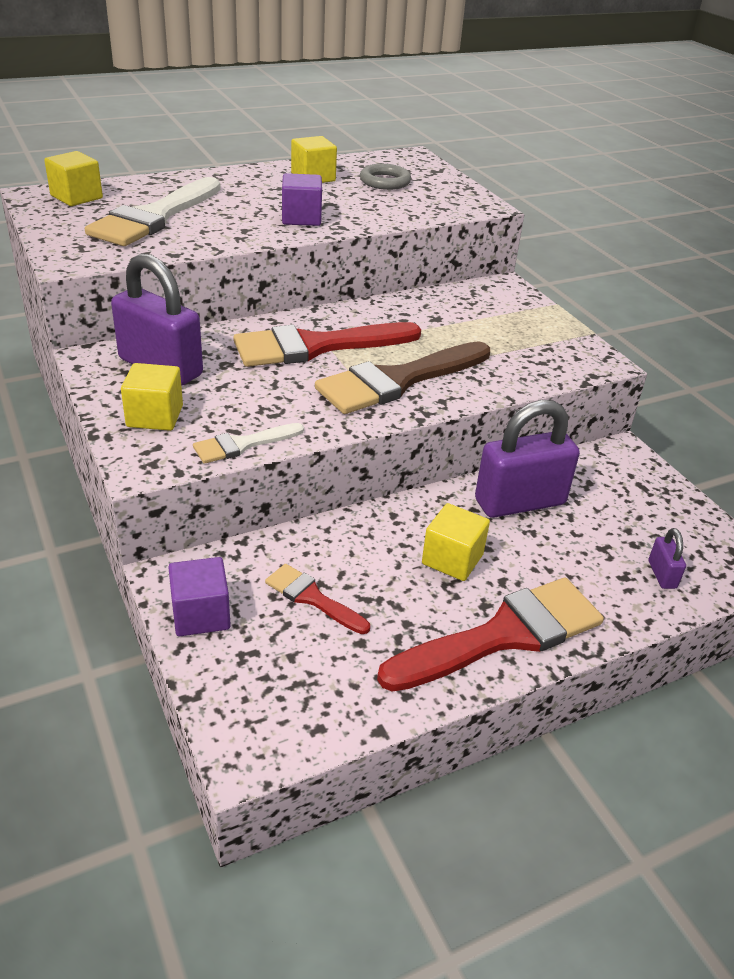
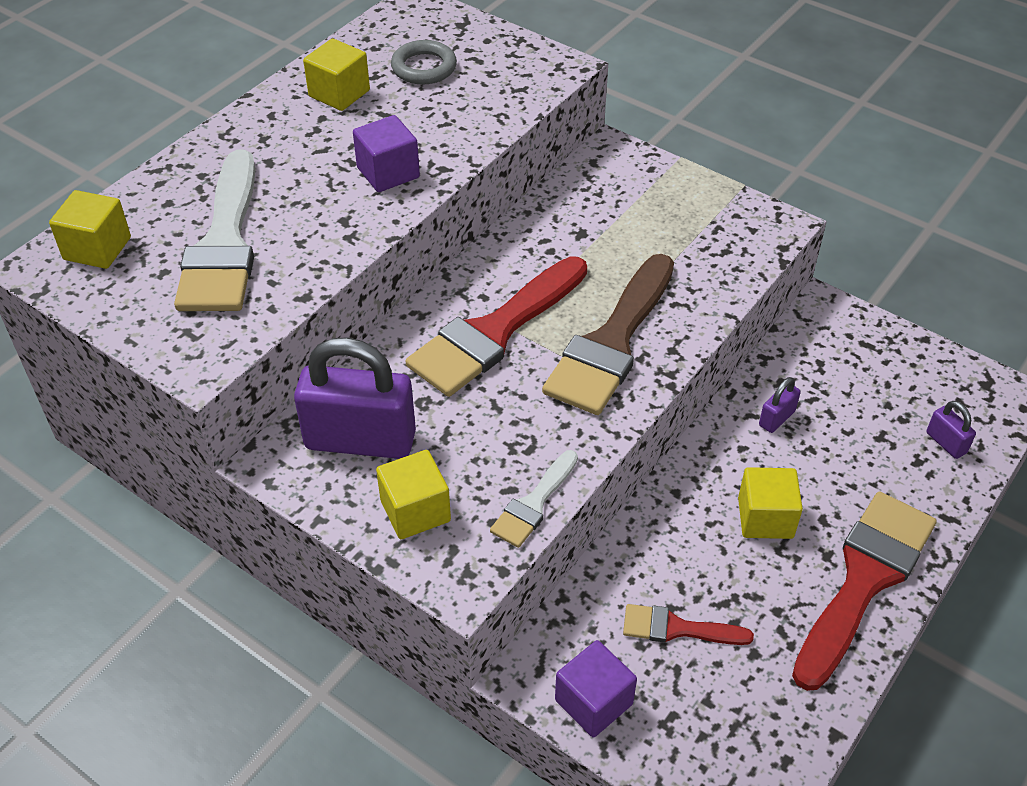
camera: 25 degrees left, 10 degrees up
purple padlock [475,400,580,518] -> purple padlock [759,377,801,433], size x0.44

